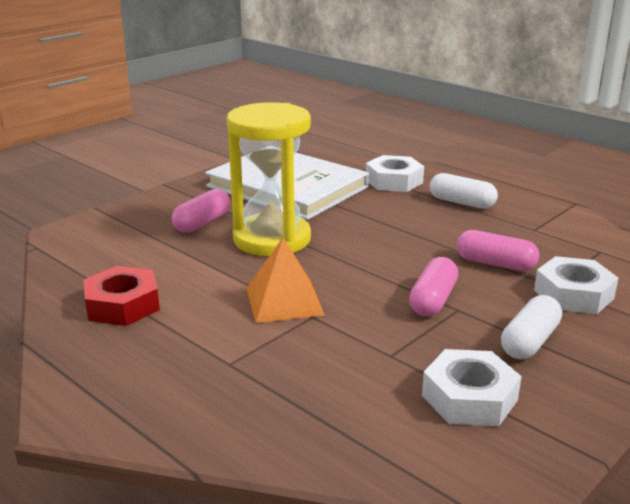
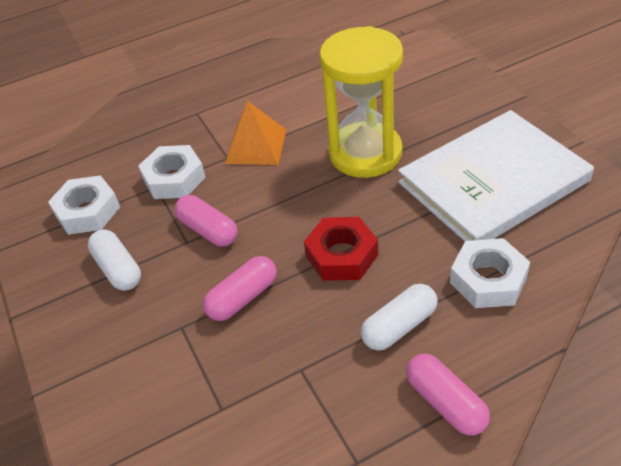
camera: 115 degrees right, 20 degrees up
red nut [83,266,160,326] -> red nut moved to [304,217,378,281]
pink capsule [172,189,230,233] -> pink capsule moved to [406,354,490,436]
white nut [534,256,619,314] -> white nut moved to [138,145,206,199]

